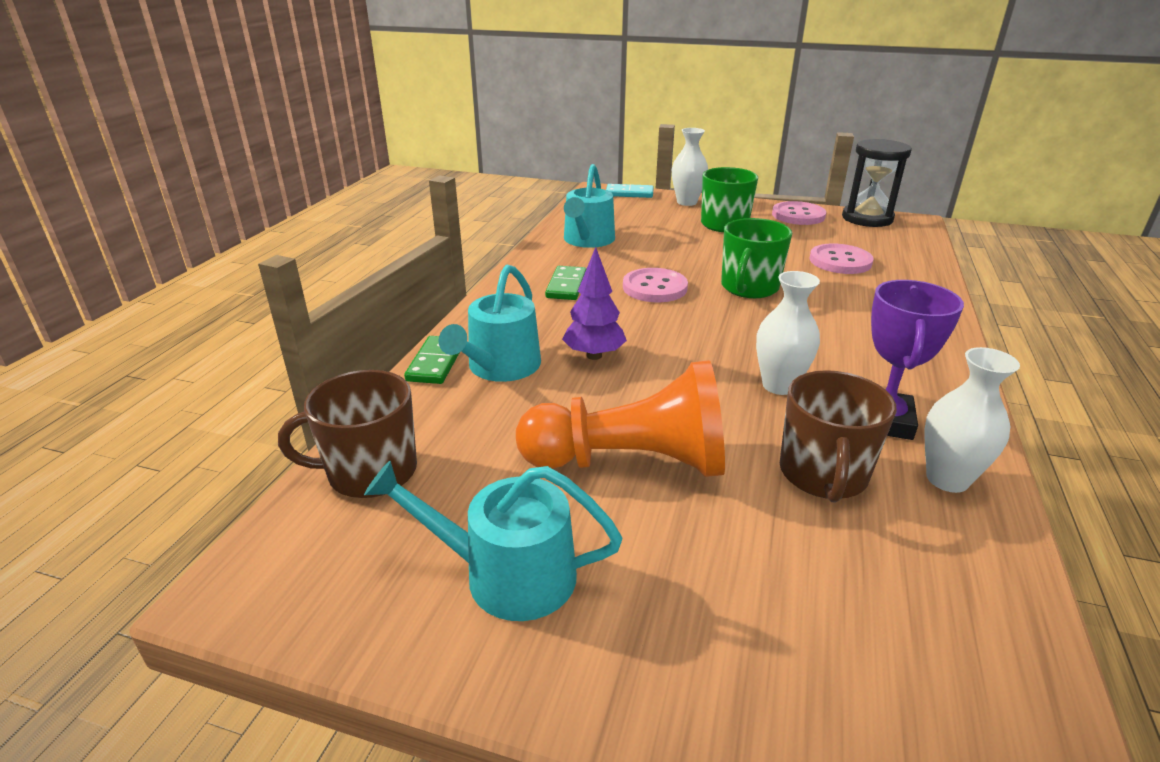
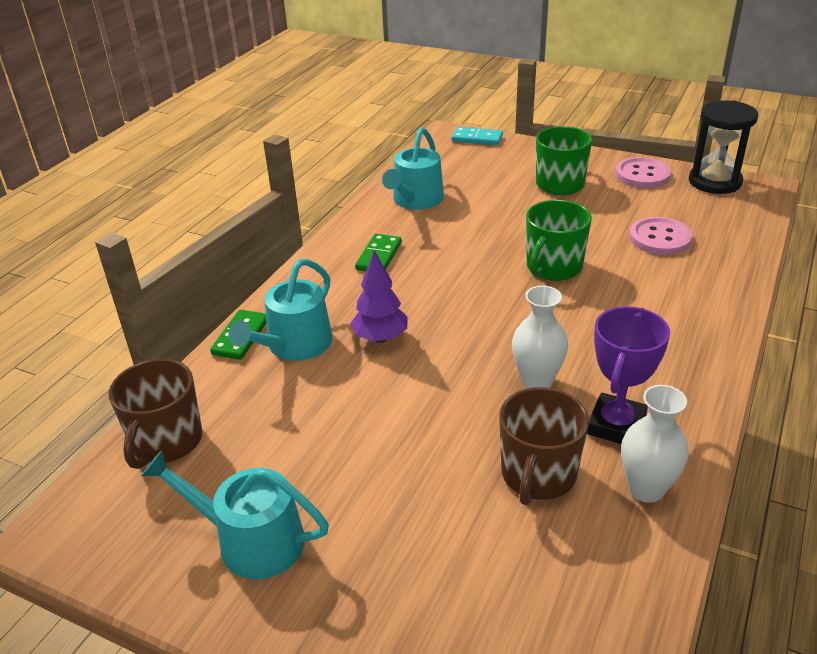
camera: 10 degrees right, 5 degrees up
brown mug [278,370,417,498] -> brown mug turned 75 degrees counterclockwise [109,359,202,469]
orange pawn [516,360,725,477] -> none
pink button [623,268,688,302] -> none
white vase [672,128,708,206] -> none

